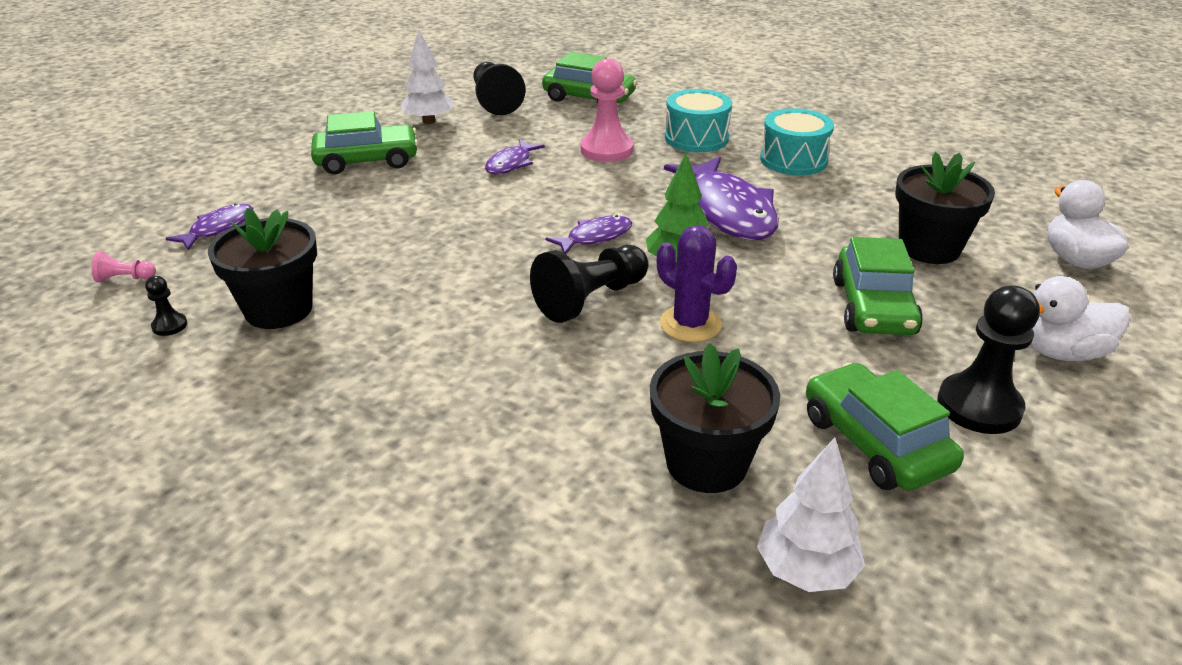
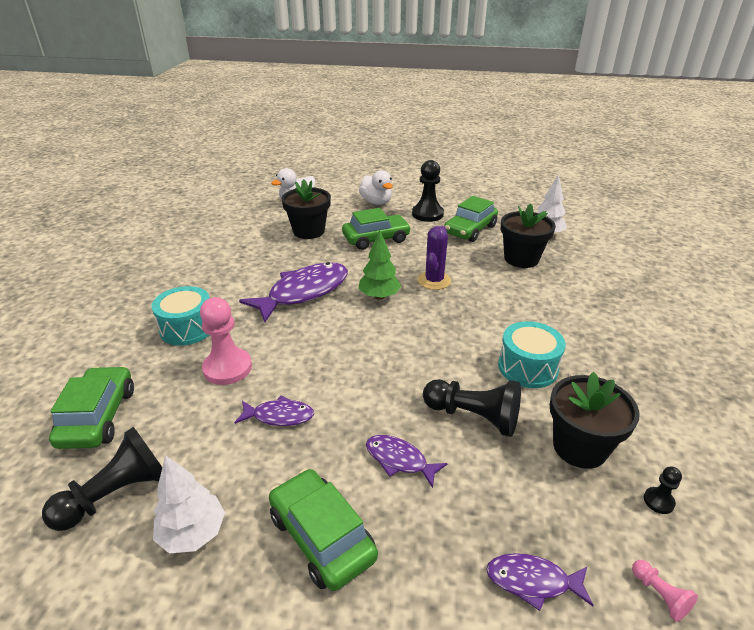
camera: 115 degrees left, 0 degrees up
black pawn [530,245,649,323] -> black pawn moved to [423,379,521,437]
purple fish [546,215,632,254] -> purple fish moved to [366,435,448,488]
turquoise drum [760,108,834,175] -> turquoise drum moved to [498,321,566,388]

